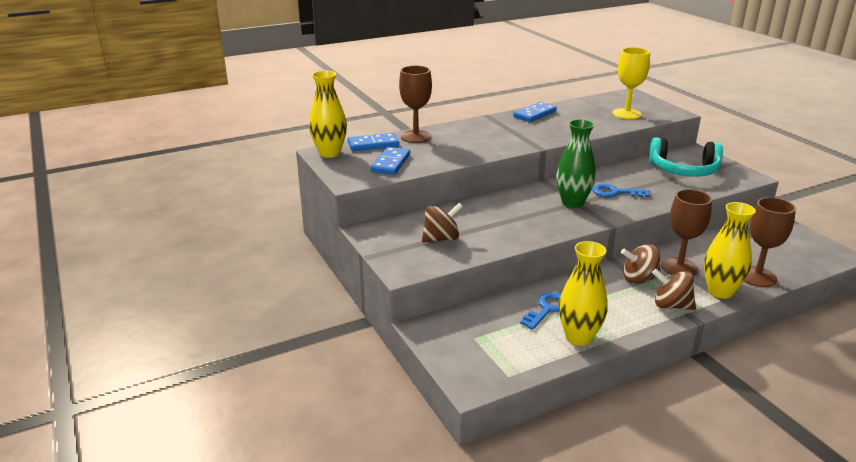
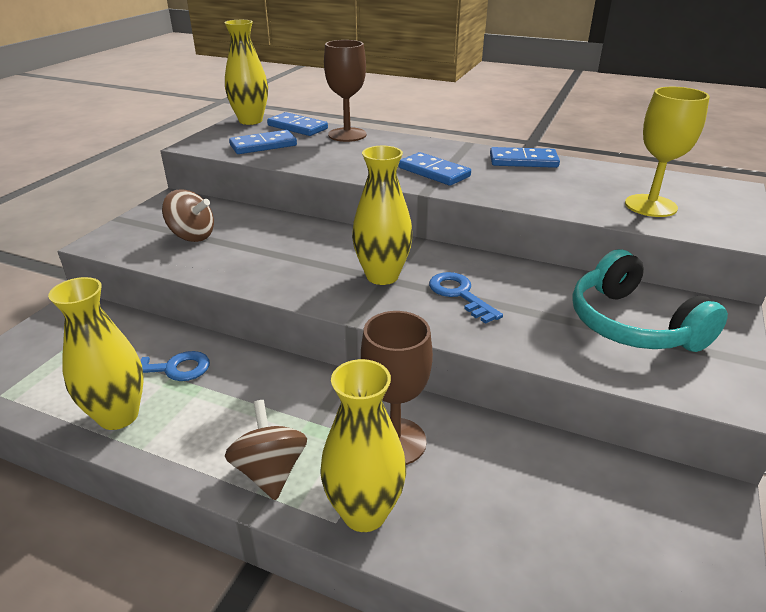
camera: 50 degrees right, 5 degrees up
green vase [556,119,596,208] -> yellow vase [352,146,413,285]
brown spinning top [621,244,661,284] -> none
brown goblet [744,197,796,287] -> none
none -> blue domino [399,152,471,186]

